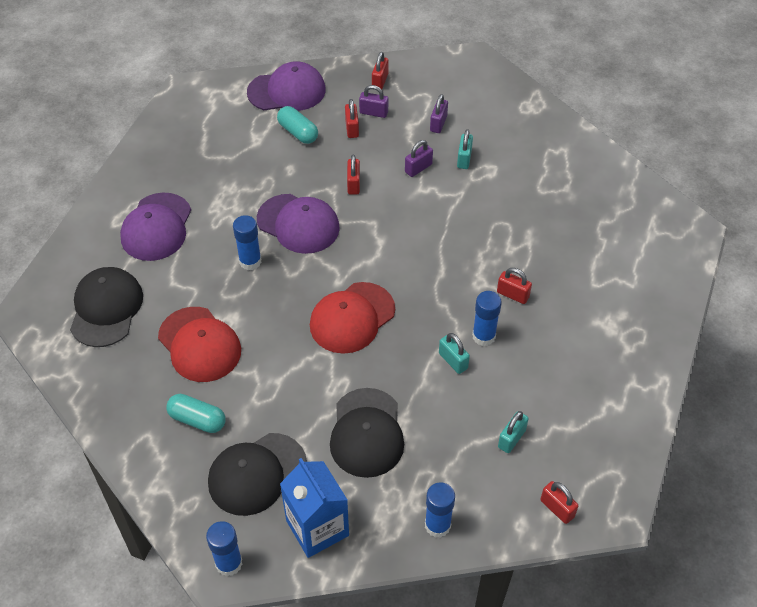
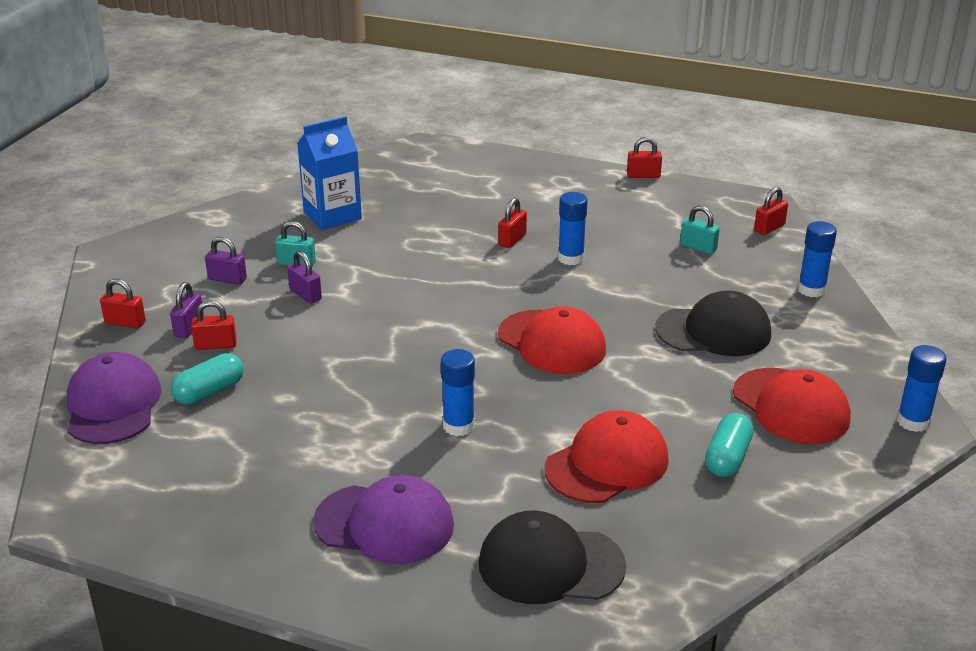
camera: 90 degrees left, 20 degrees down
black cap [208,433,307,516] -> red cap [733,368,851,444]
purple cap [257,194,340,254] -> none
blue carton [280,458,349,558] -> blue carton moved to [297,116,362,230]
red padlock [347,154,360,194] -> red padlock moved to [627,137,662,178]
turquoise padlock [439,333,470,374] -> none

